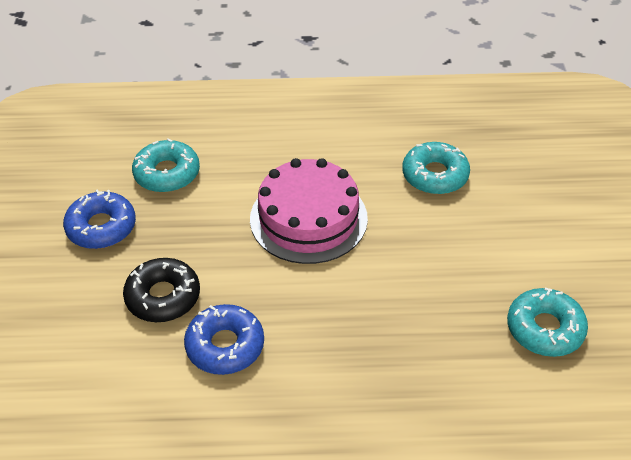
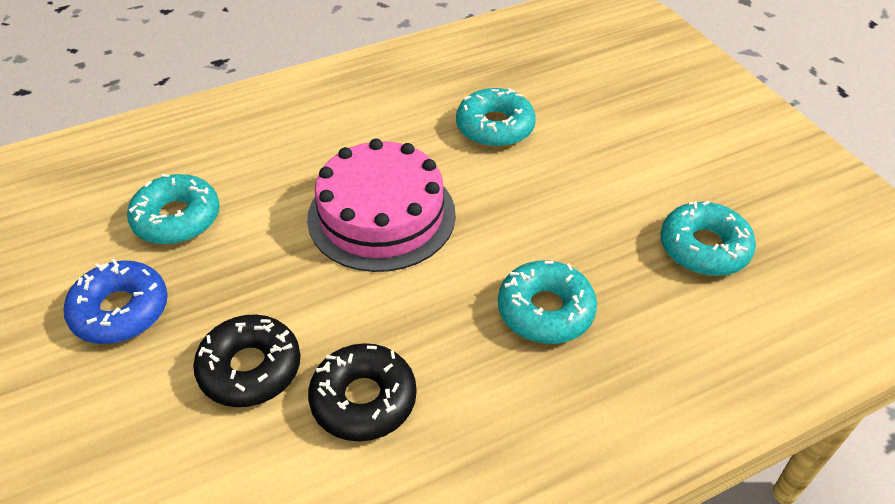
camera: 25 degrees left, 0 degrees up
blue donut [184,304,264,375] -> black donut [308,343,417,441]
none -> turquoise donut [498,261,597,344]

